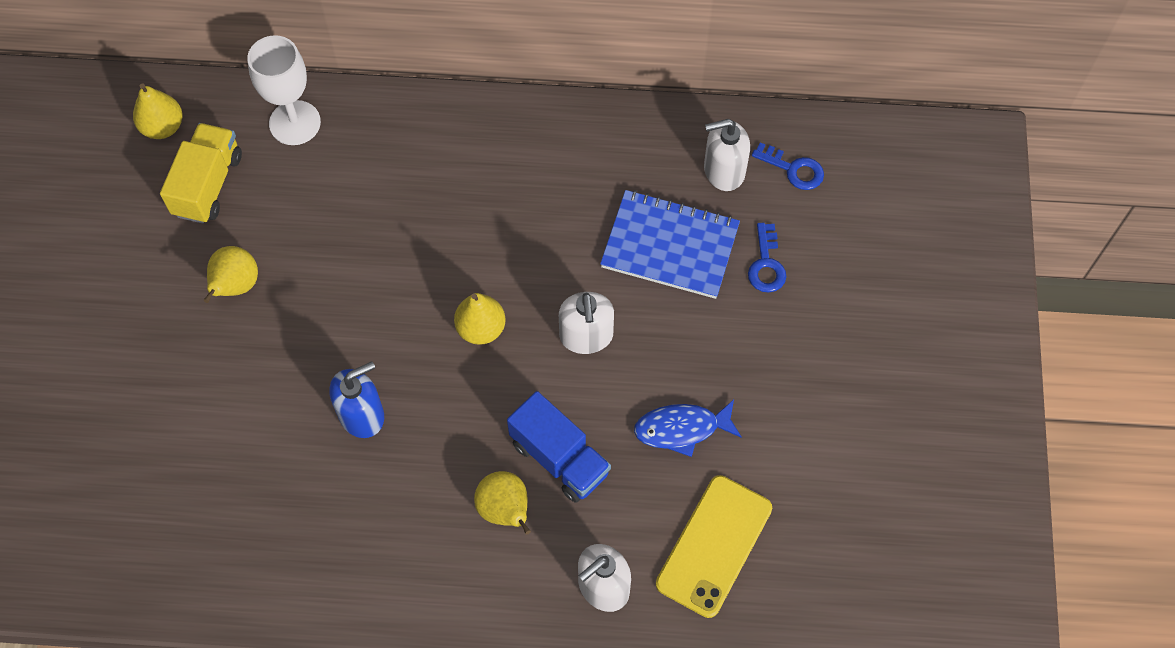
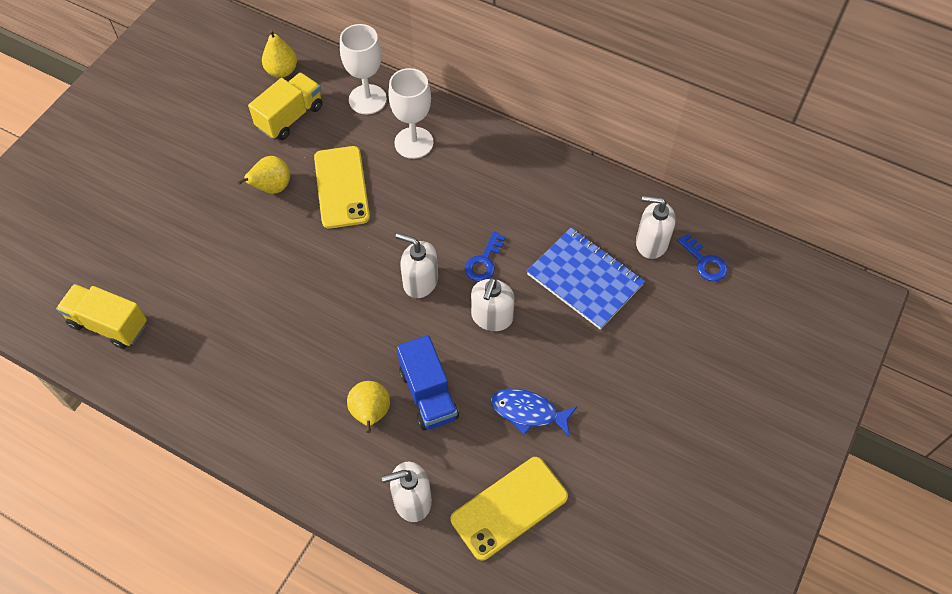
camera: 25 degrees right, 5 degrees down
blue soap dispenser [329,361,384,438] -> none
yellow pear [454,293,506,345] -> white soap dispenser [396,233,438,298]
blue key [748,223,786,292] -> blue key moved to [465,231,505,282]
none -> yellow truck [56,284,147,349]
none -> yellow phone [314,146,370,229]
none -> white goblet [388,68,433,159]

